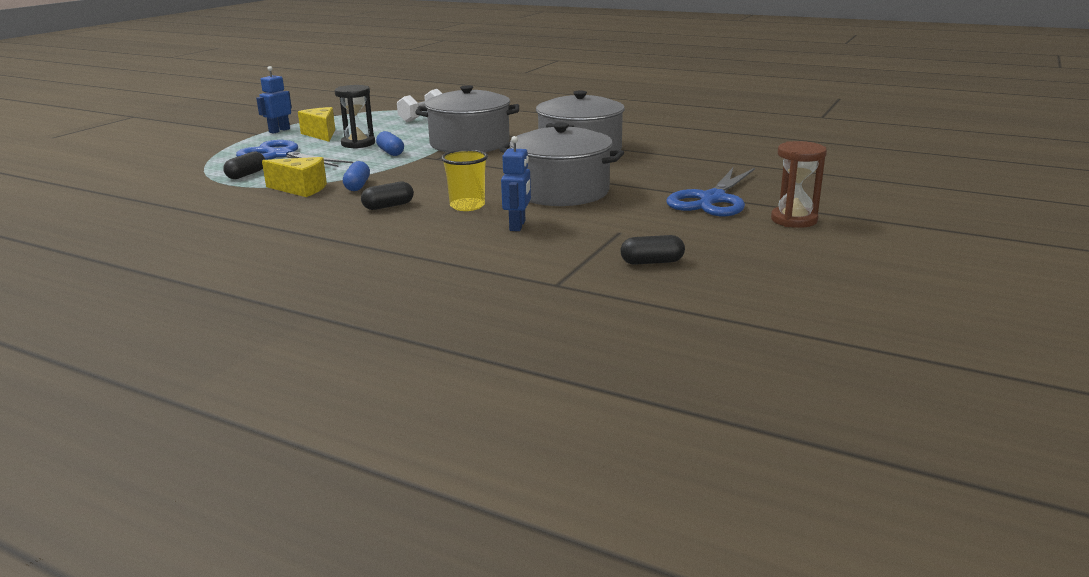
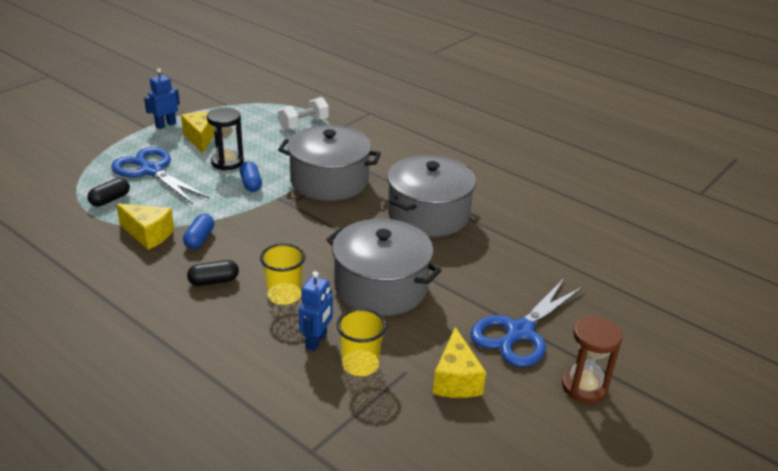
camera: 10 degrees right, 10 degrees up
black capsule [621,235,685,265] -> none
none -> yellow cup [337,308,387,376]
none -> yellow cheese [433,327,486,398]

